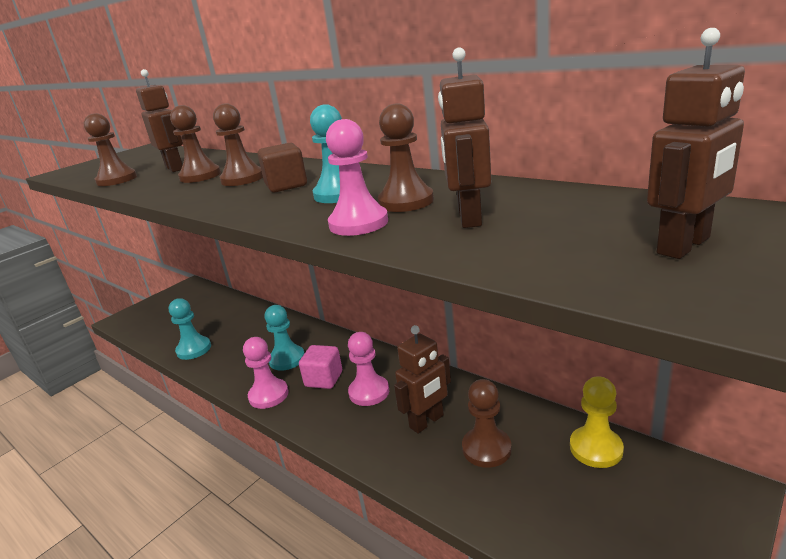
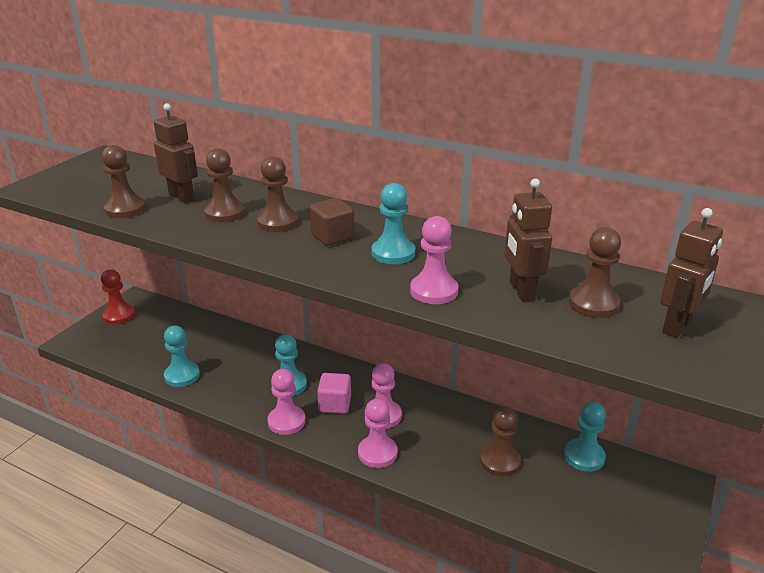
camera: 15 degrees left, 5 degrees up
brown pawn [378,104,434,212] -> brown pawn moved to [569,227,621,318]
brown robot [394,325,451,434] -> none
yellow pawn [570,376,624,468] -> turquoise pawn [564,402,606,472]
none -> red pawn [101,269,135,325]
none -> pink pawn [358,398,397,468]

